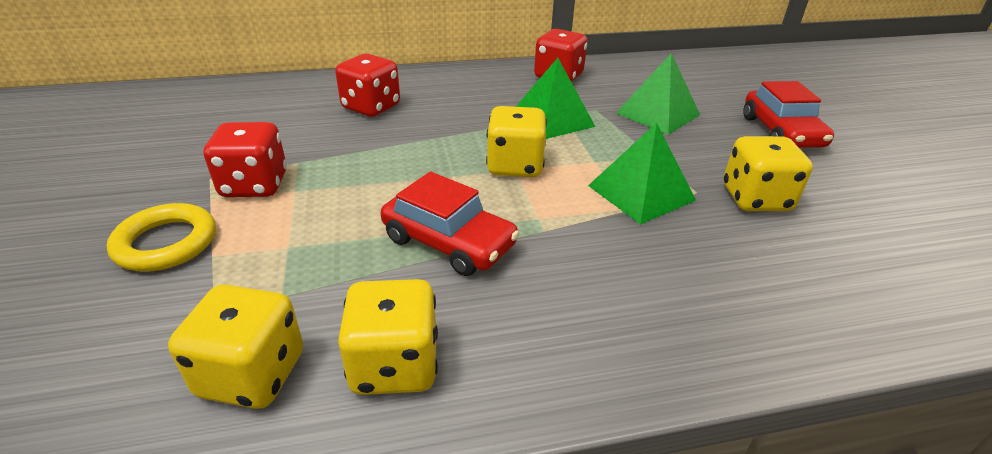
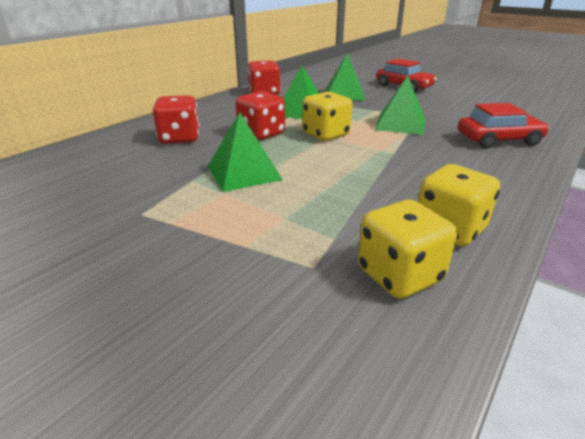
camera: 40 degrees left, 5 degrees down
yellow ring [107,203,216,271] -> none
red dice [204,122,287,197] -> red dice moved to [235,91,285,140]
red car [381,172,519,276] -> red car moved to [458,103,549,149]
yellow dice [723,136,813,211] -> none
none -> green pyramid [208,112,283,192]

